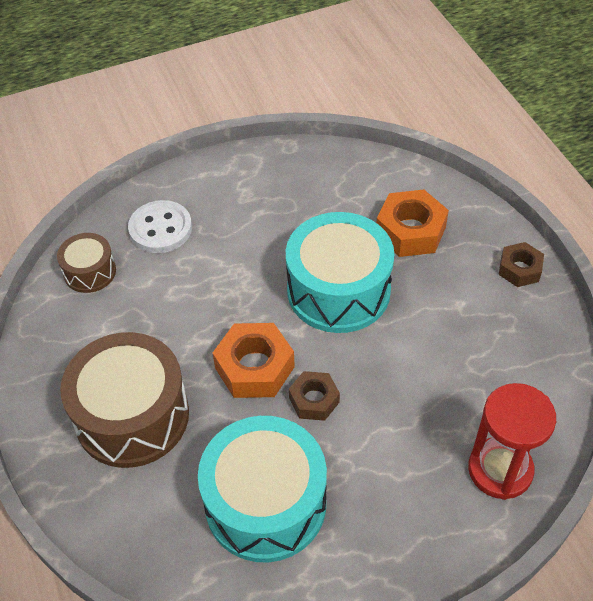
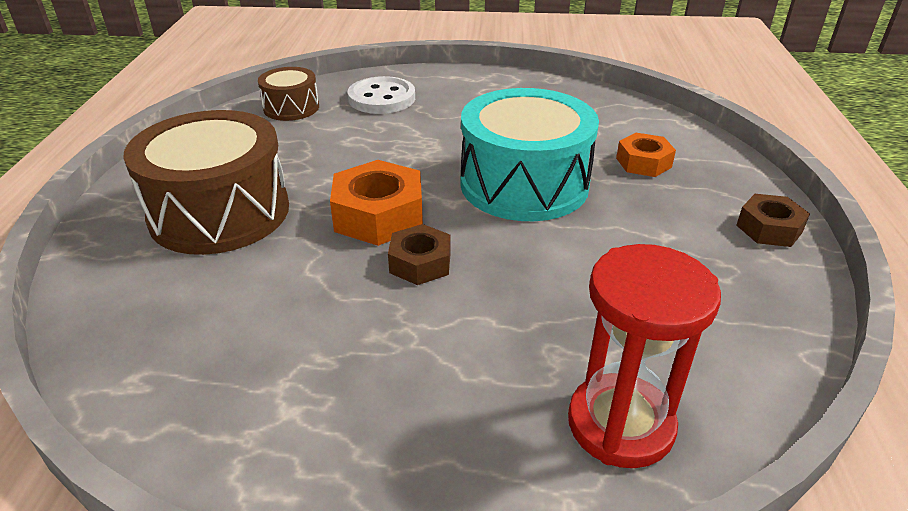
camera: 25 degrees right, 15 degrees down
turquoise drum [198,416,327,562] -> none
orange nut [377,190,449,257] -> orange nut [616,133,676,177], size x0.62

